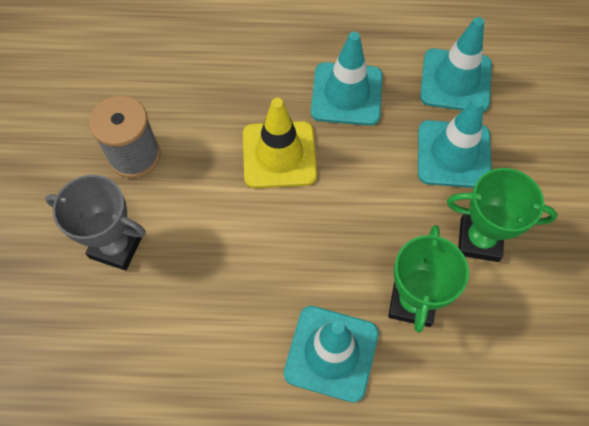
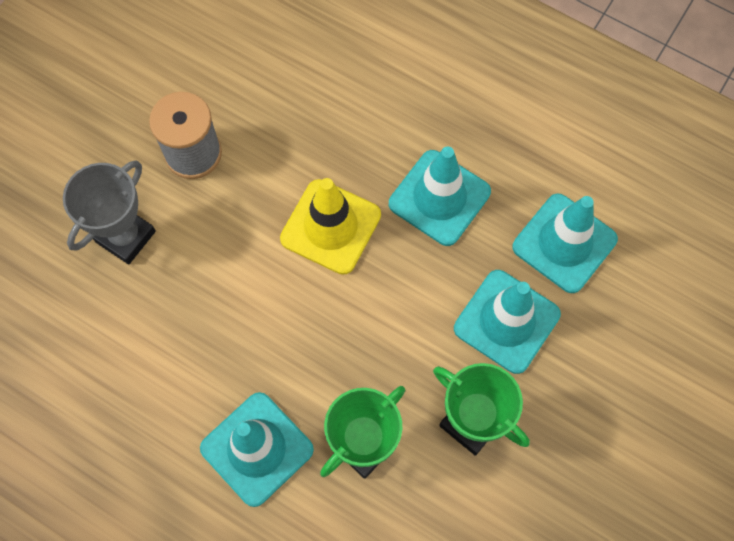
camera: 30 degrees right, 5 degrees up
grey trophy [45,175,146,271] -> grey trophy turned 75 degrees clockwise [63,160,156,264]

